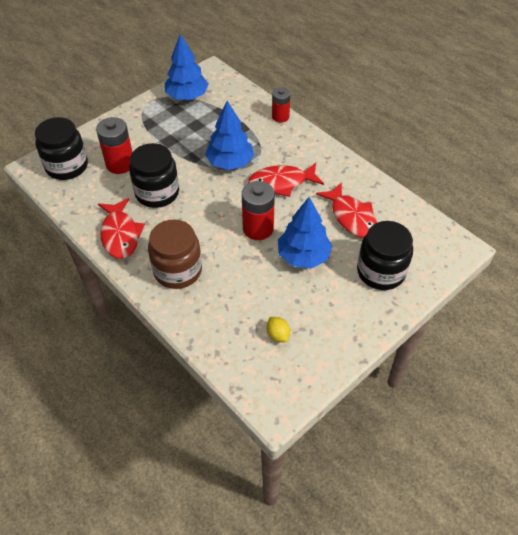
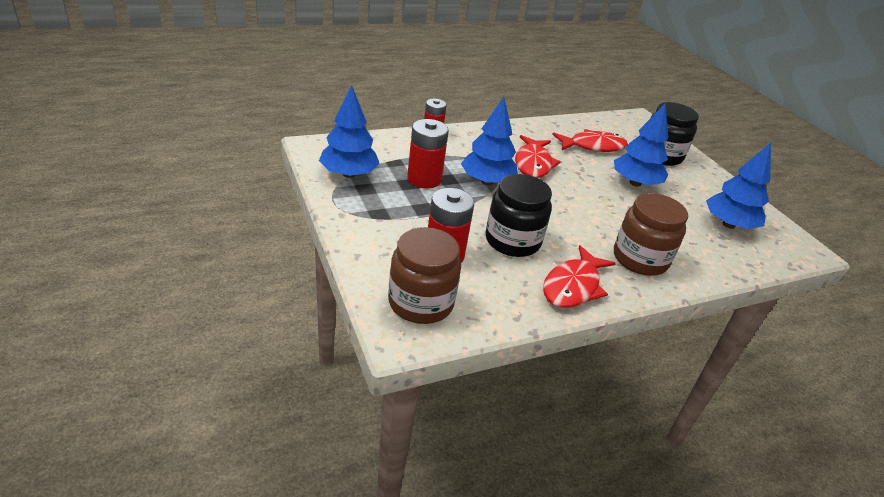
camera: 75 degrees left, 15 degrees down
black jar [35,117,88,180] -> brown jar [388,227,461,324]
red fish [98,198,145,259] -> red fish turned 120 degrees clockwise [543,245,616,308]
red battery [242,181,275,240] -> red battery moved to [407,119,449,188]
yellow lemon [266,317,290,342] -> blue tree [706,143,771,229]

